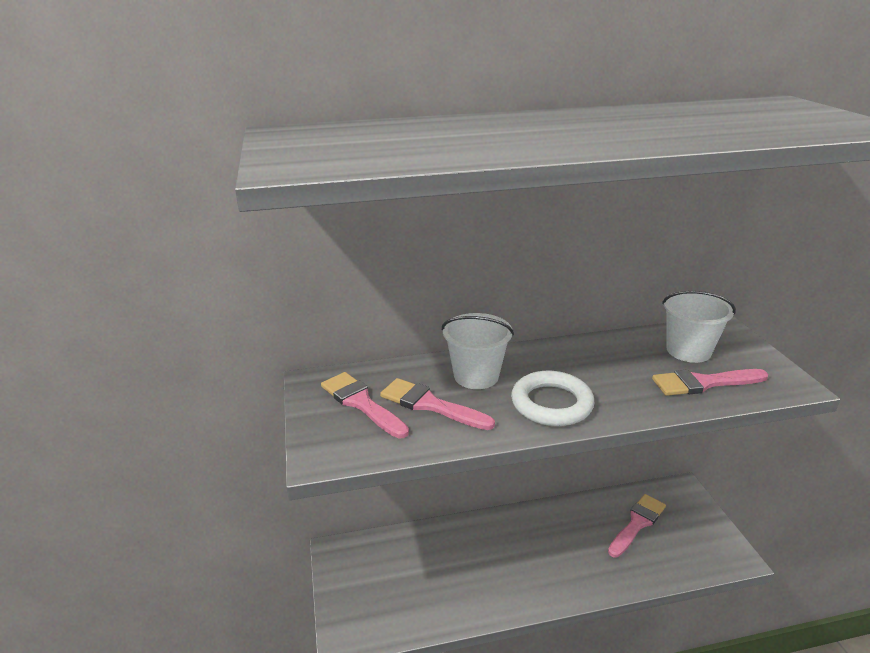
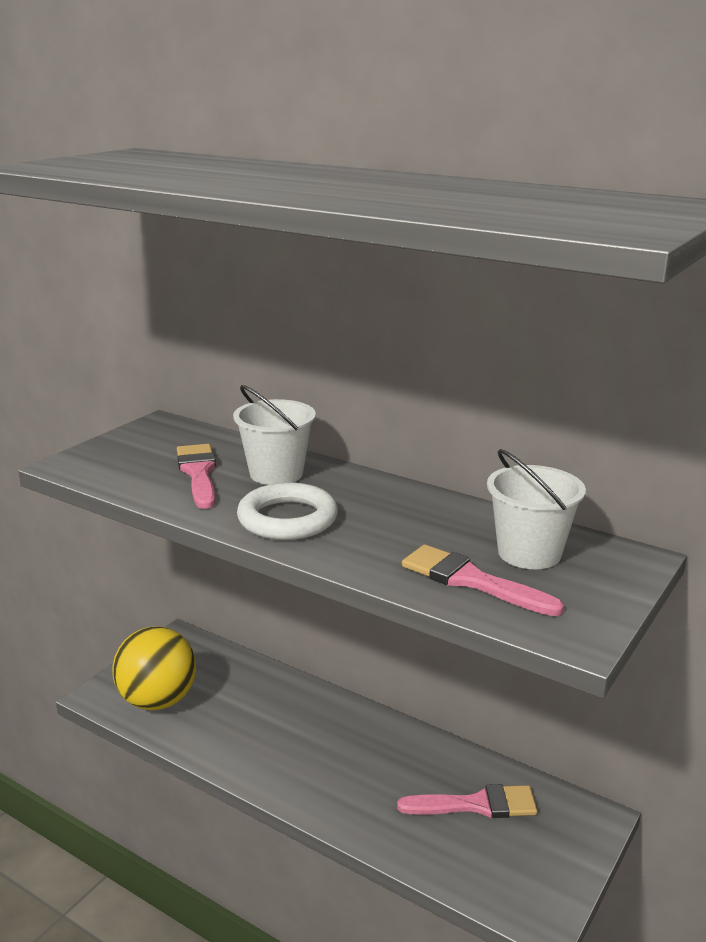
camera: 45 degrees right, 5 degrees down
pink brush [321,372,409,438] -> none
none -> yellow ball [112,626,196,710]

